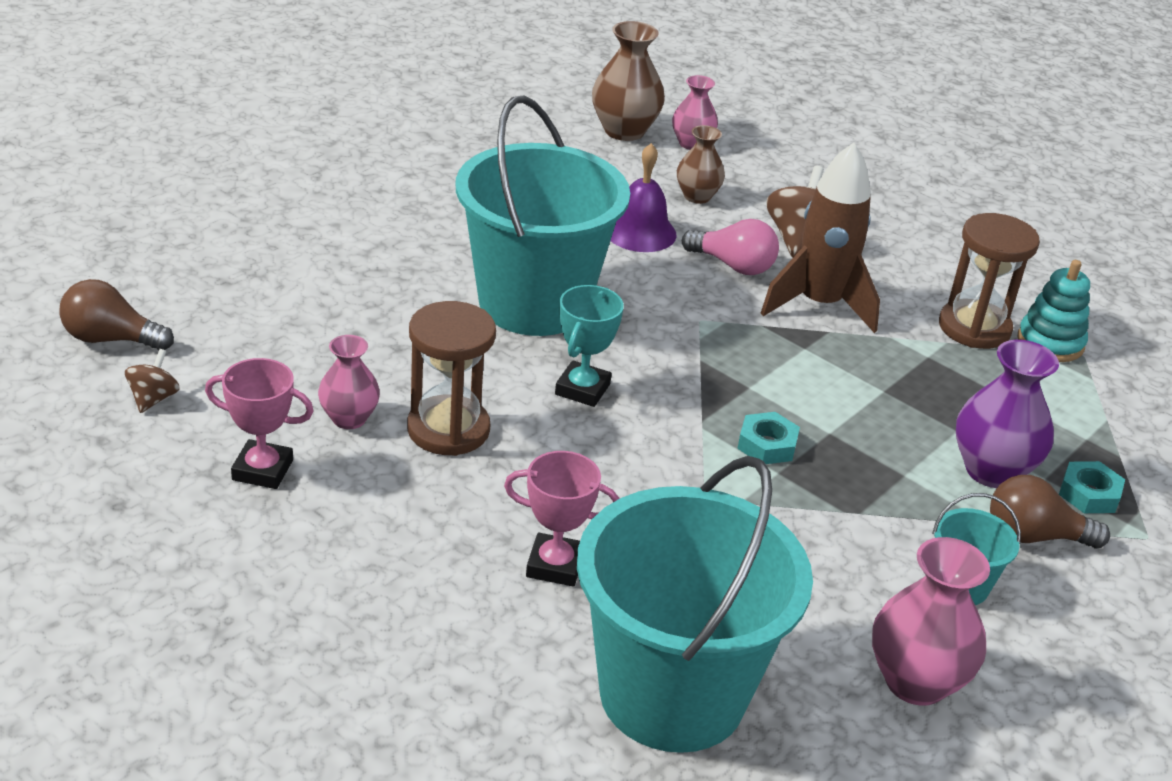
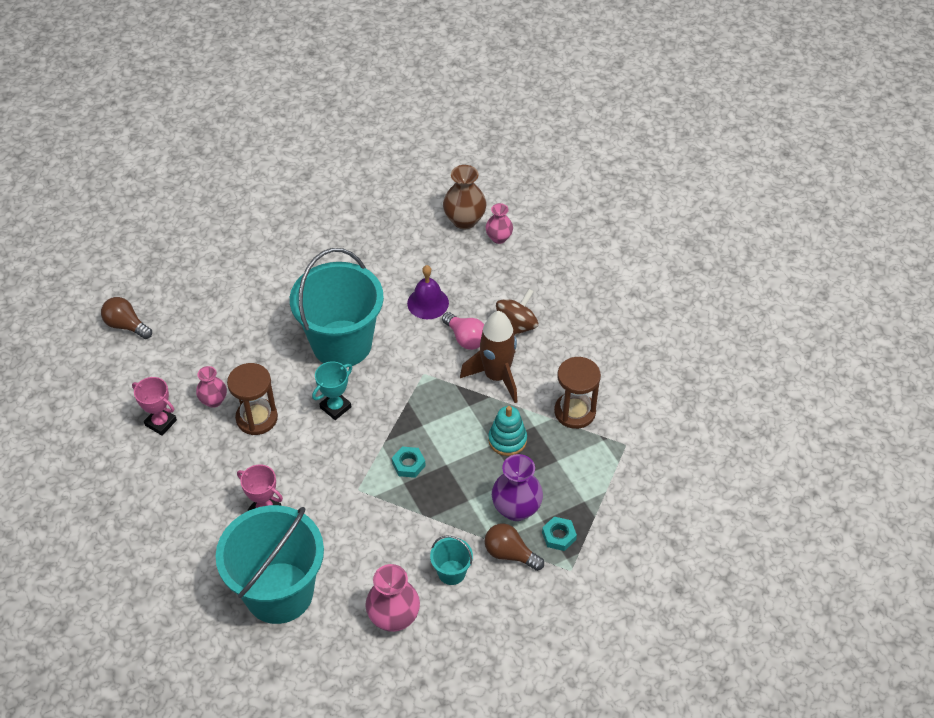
camera: 25 degrees right, 15 degrees up
brown spinning top [125,349,180,413] -> none
brown vase [677,125,725,204] -> none
turquoise stacking toy [1018,260,1090,362] -> turquoise stacking toy moved to [488,406,527,456]

